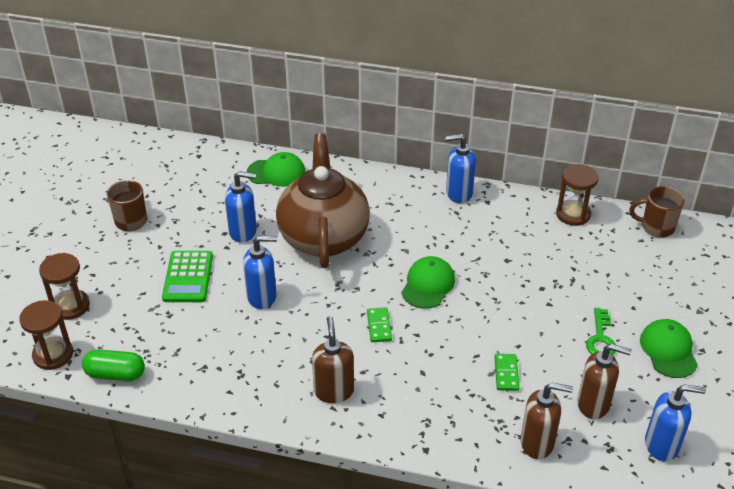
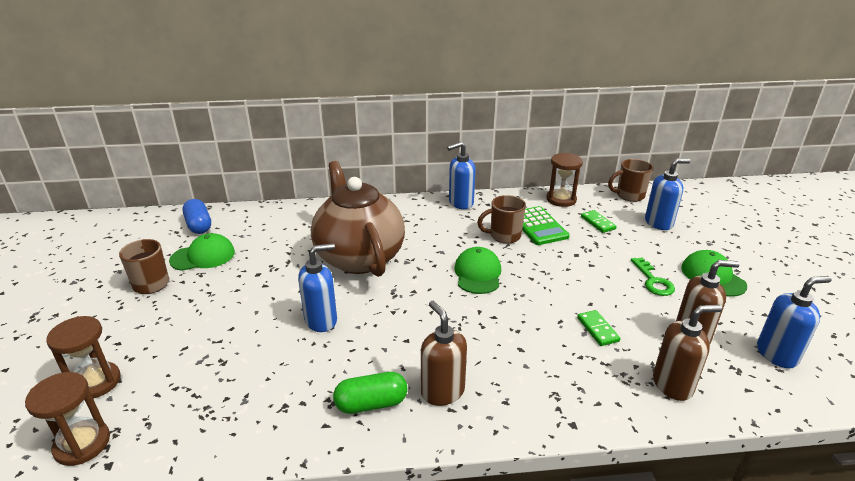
camera: 20 degrees left, 10 degrees down
green capsule [82,349,145,381] -> green capsule moved to [333,372,408,414]
green calculator [162,251,213,302] -> green calculator moved to [522,206,570,245]
blue soap dispenser [225,171,257,243] -> blue soap dispenser moved to [645,159,690,230]
green cap [247,152,305,187] -> green cap moved to [169,233,235,271]
green domino [367,307,392,342] -> green domino moved to [581,210,617,233]
none -> blue capsule [182,199,211,234]
none -> brown mug [477,195,526,244]

